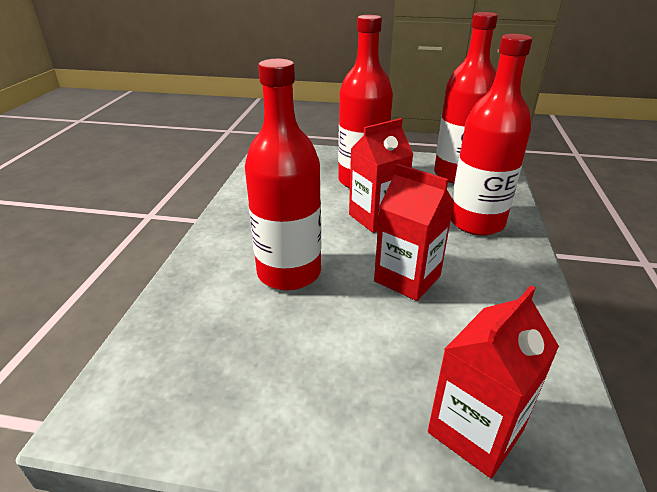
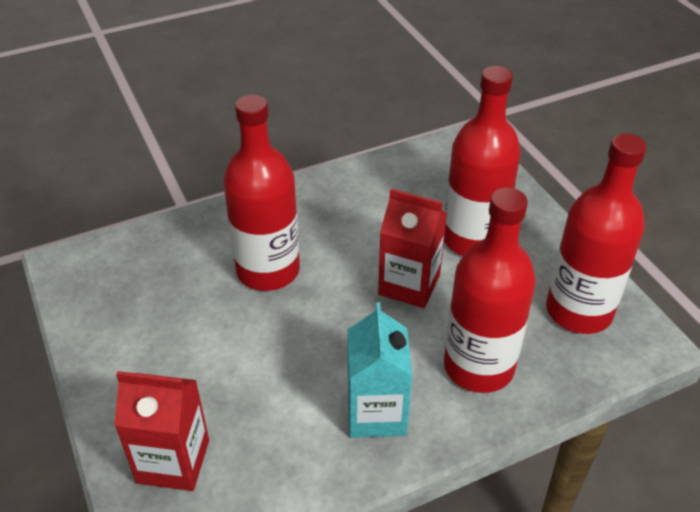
camera: 55 degrees right, 10 degrees up
red carton [374,164,454,301] -> none
none -> turquoise carton [347,302,413,438]

